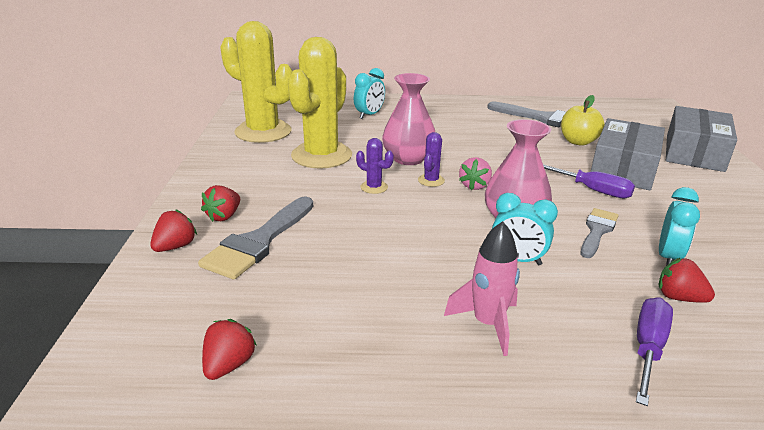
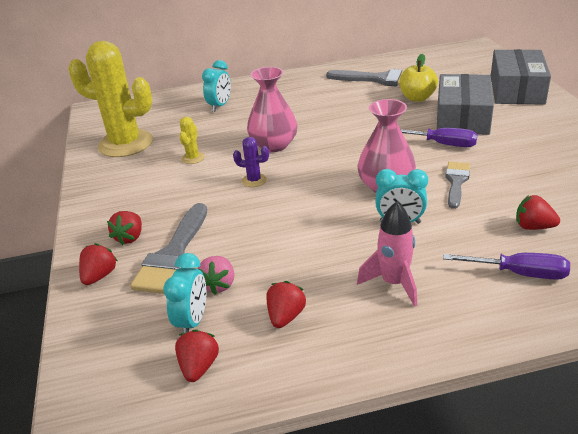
camera: 10 degrees left, 5 degrees up
yellow cactus [288,37,352,168] -> yellow cactus [179,117,205,164], size x0.41
purple cactus [418,132,445,187] -> none
pink strawberry [459,157,492,190] -> pink strawberry moved to [198,256,234,295]
purple screwdriver [636,297,673,406] -> purple screwdriver turned 90 degrees clockwise [443,253,570,280]
turquoise clock [659,187,700,266] -> turquoise clock moved to [163,253,206,333]
none -> red strawberry [266,281,306,328]

